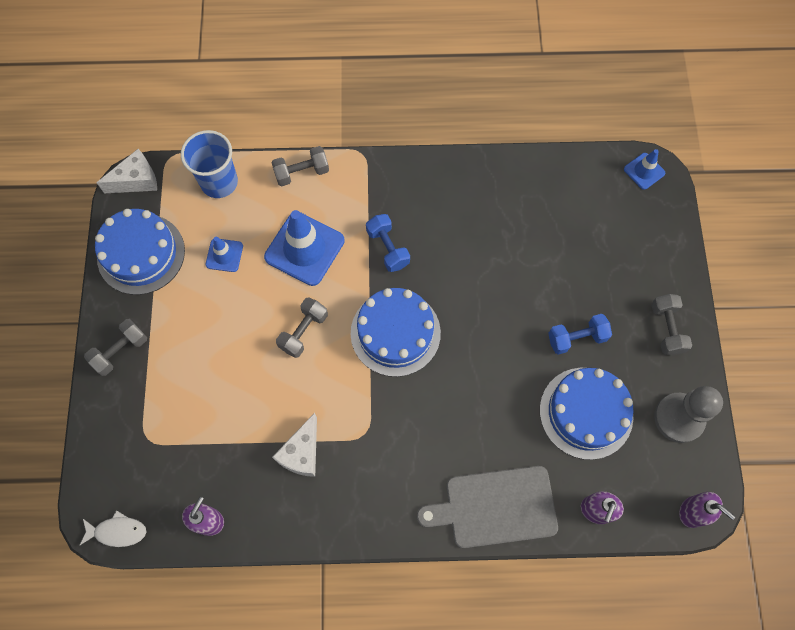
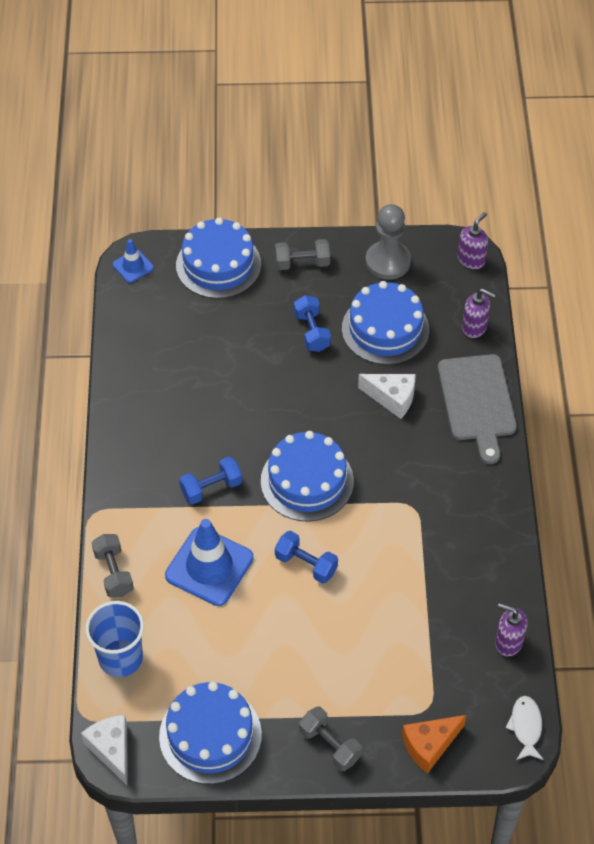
camera: 90 degrees left, 15 degrees down
blue traffic cone [206,237,243,272] -> none
white cheese [272,413,317,477] -> white cheese moved to [358,374,416,419]
grey dumbbell [276,297,328,358] -> blue dumbbell [275,531,338,584]
none -> blue cake [176,217,261,299]
none -> orange cheese [402,715,466,774]

